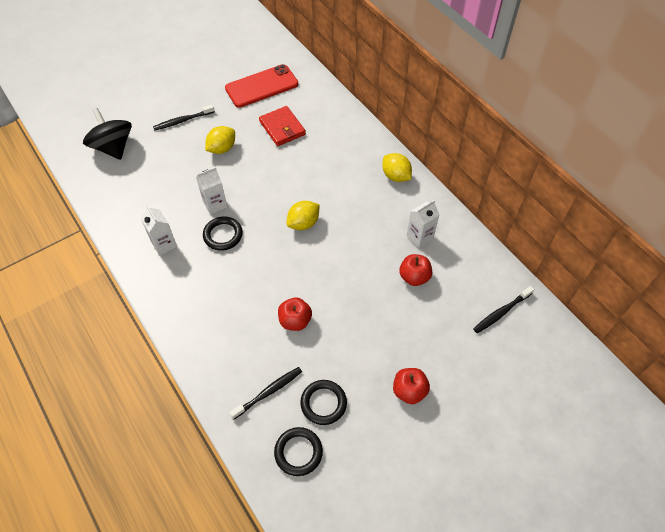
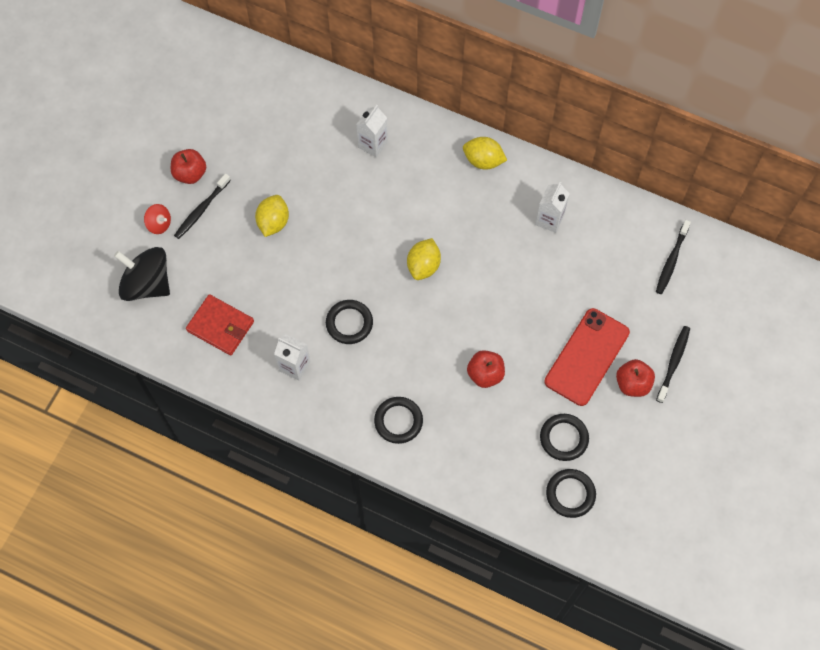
camera: 30 degrees left, 10 degrees up
white carton [196,167,227,214] -> white carton moved to [356,105,388,157]
red phone [225,64,298,108] -> red phone moved to [544,308,630,406]
black toothbrush [229,367,302,419] -> black toothbrush moved to [656,326,690,403]
red wallet [259,106,306,146] -> red wallet moved to [186,294,254,355]
red apple [399,254,432,286] -> red apple moved to [171,149,206,184]
none -> red spinning top [144,204,171,234]
none -> black ring [374,397,423,444]

